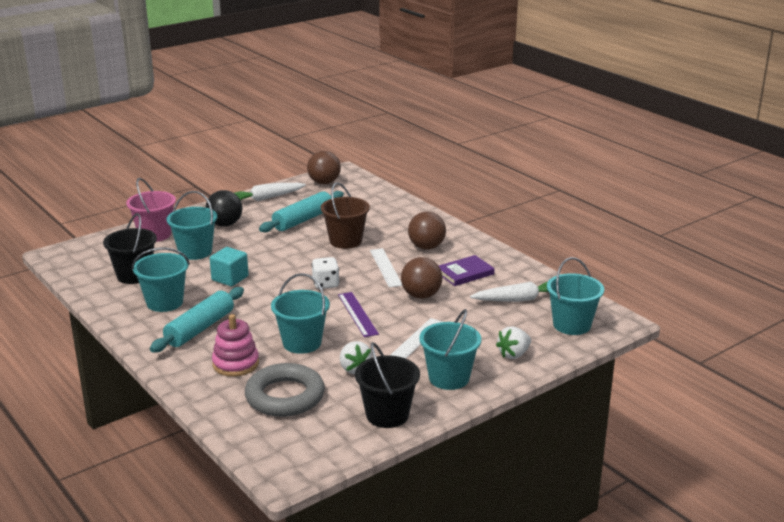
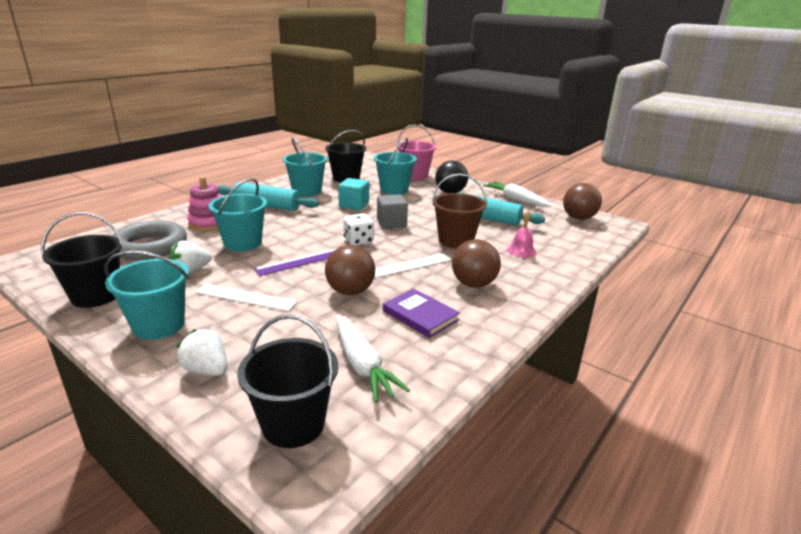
camera: 75 degrees right, 0 degrees up
turquoise bucket [547,257,604,335] -> black bucket [237,315,338,448]
none -> grey cube [377,195,408,229]
none -> pink bell [507,211,536,257]

